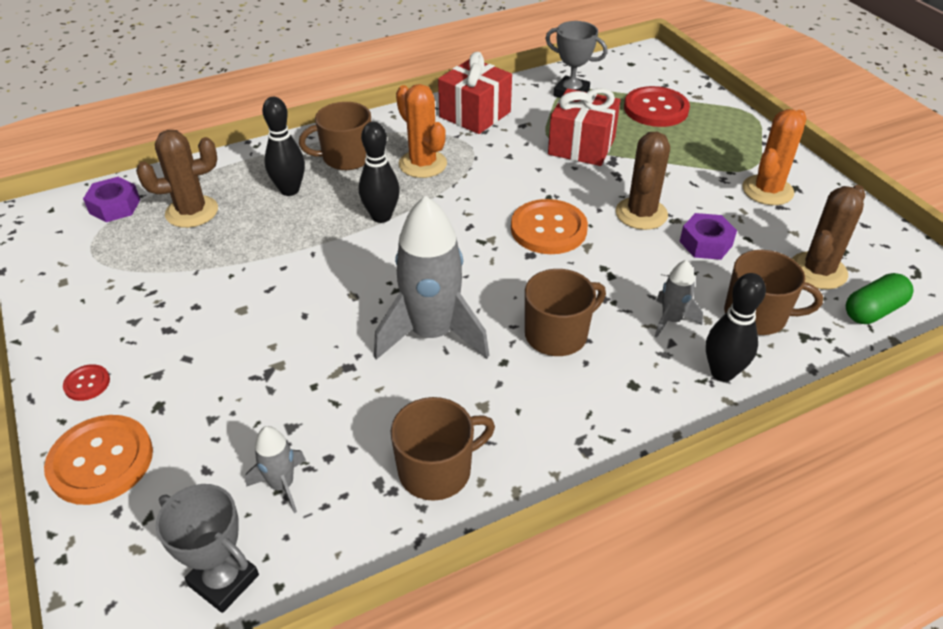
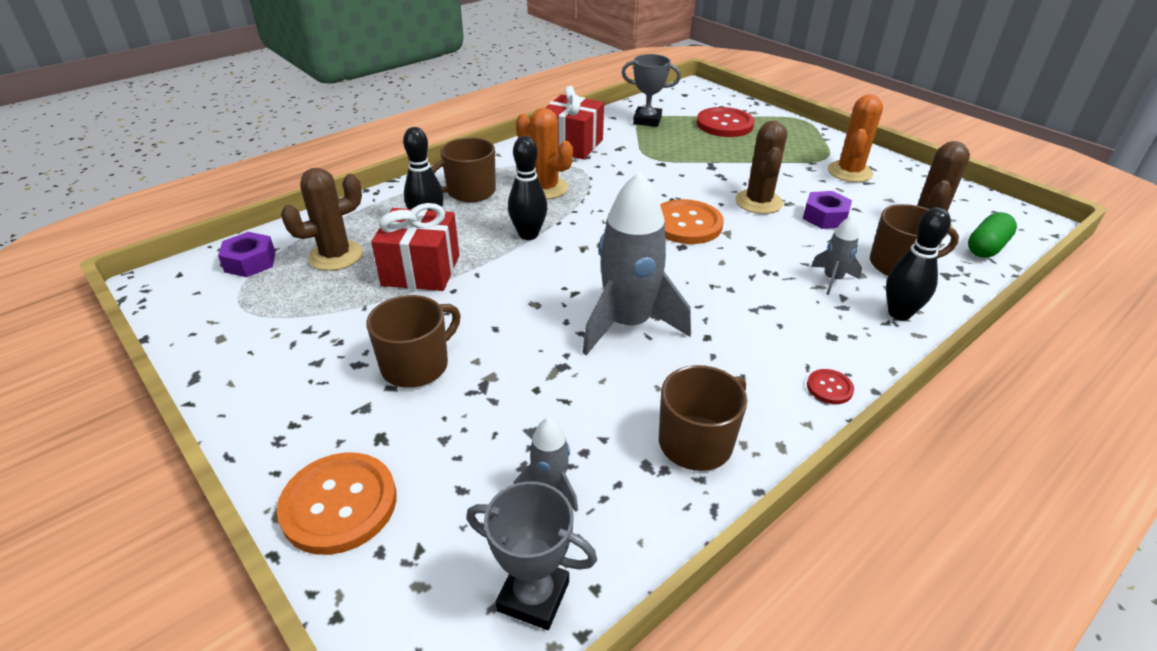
camera: 15 degrees left, 5 degrees down
red button [63,364,110,401] -> red button moved to [807,369,854,404]
brown mug [525,269,606,356] -> brown mug moved to [366,295,460,388]
red gift [548,88,620,166] -> red gift moved to [371,203,459,291]

